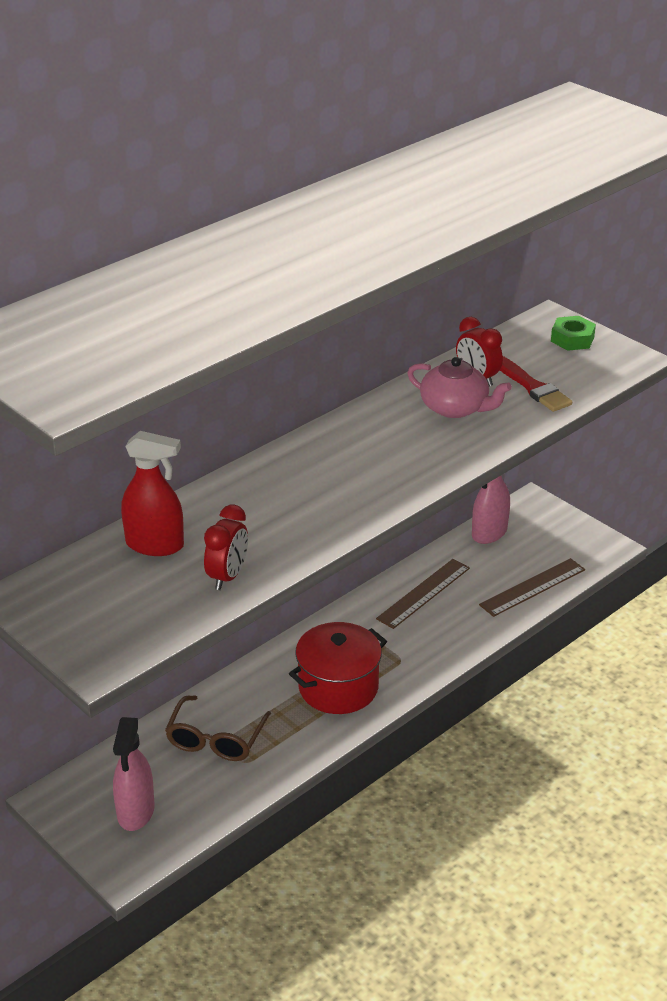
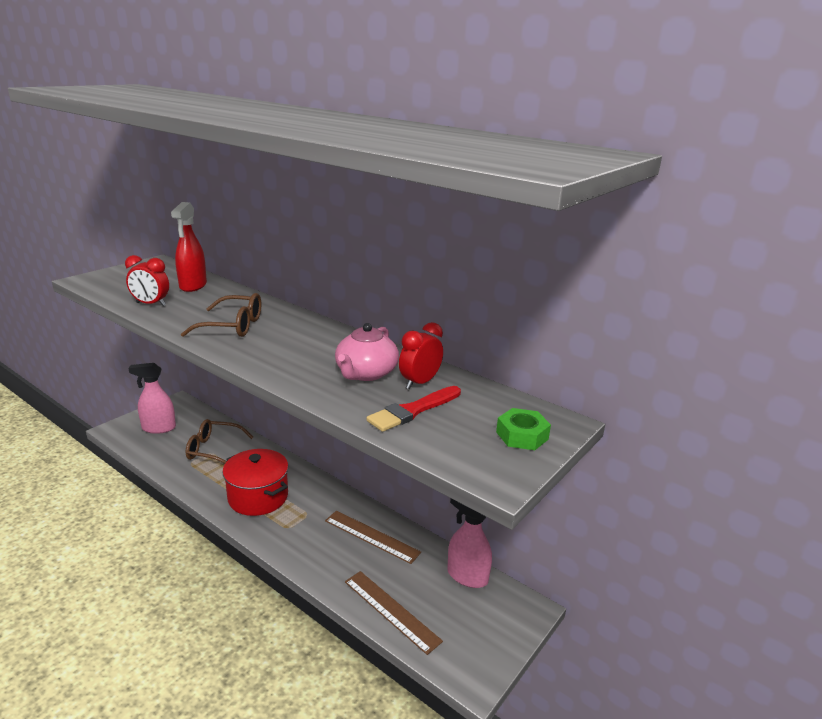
camera: 80 degrees right, 10 degrees down
none -> brown glasses [181,293,261,337]

